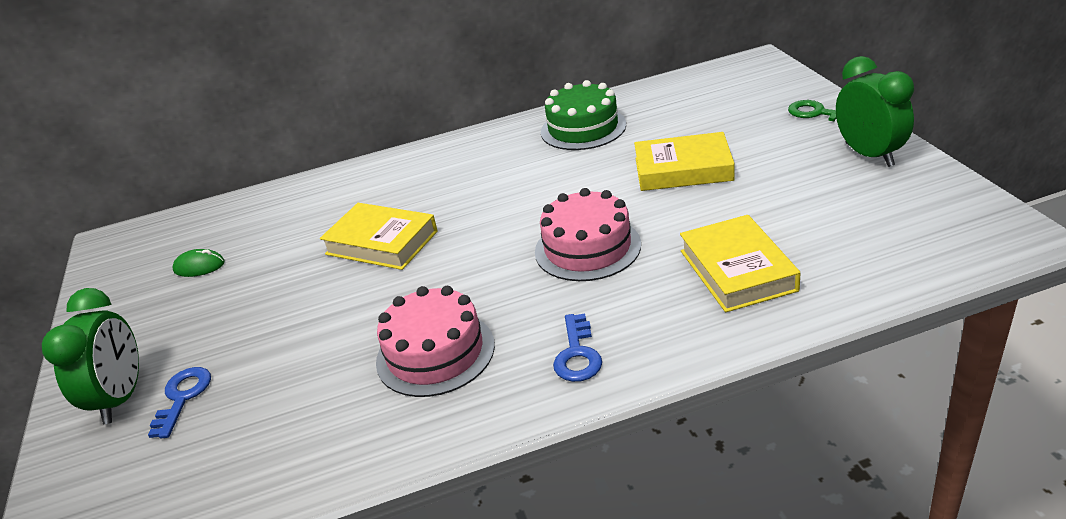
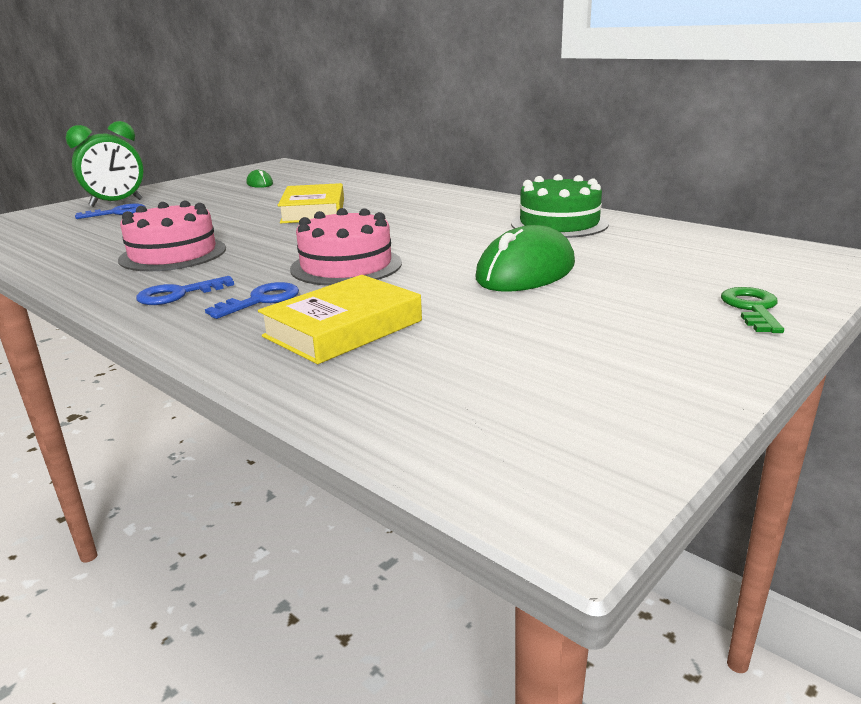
camera: 55 degrees right, 10 degrees down
yellow book [634,132,735,191] -> green mouse [475,225,575,292]
green clock [836,56,914,167] -> none
none -> blue key [205,282,299,319]

